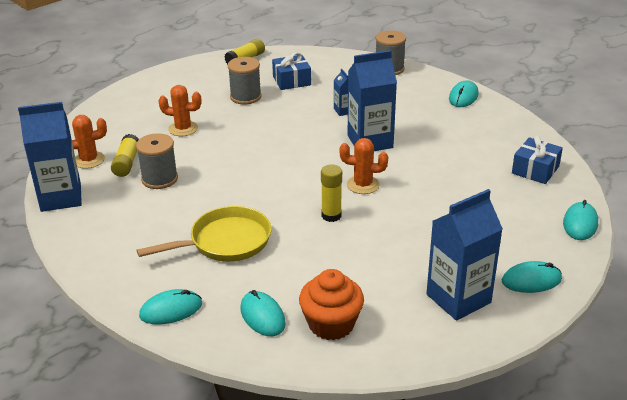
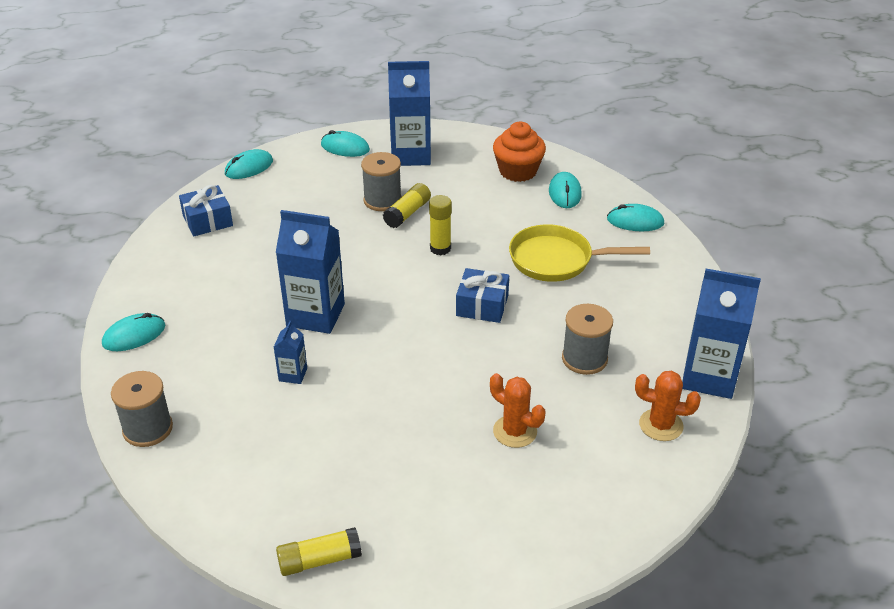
camera: 150 degrees left, 5 degrees up
yellow glue stick [111,134,139,177] -> yellow glue stick moved to [383,183,431,228]
grey spool [228,57,262,104] -> grey spool moved to [361,152,402,211]
blue gift [272,52,311,90] -> blue gift moved to [456,268,509,323]
orange cactus [340,138,388,194] -> none

